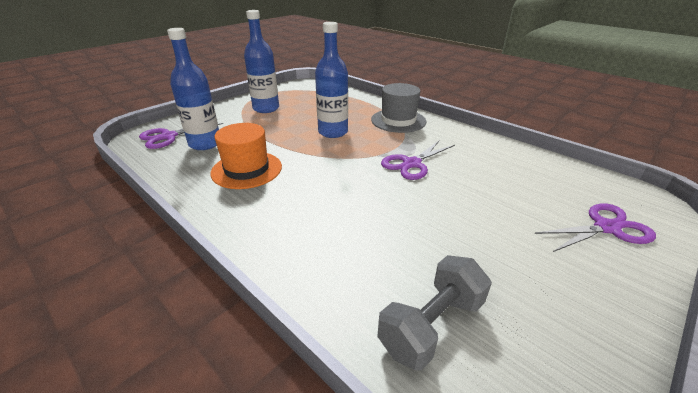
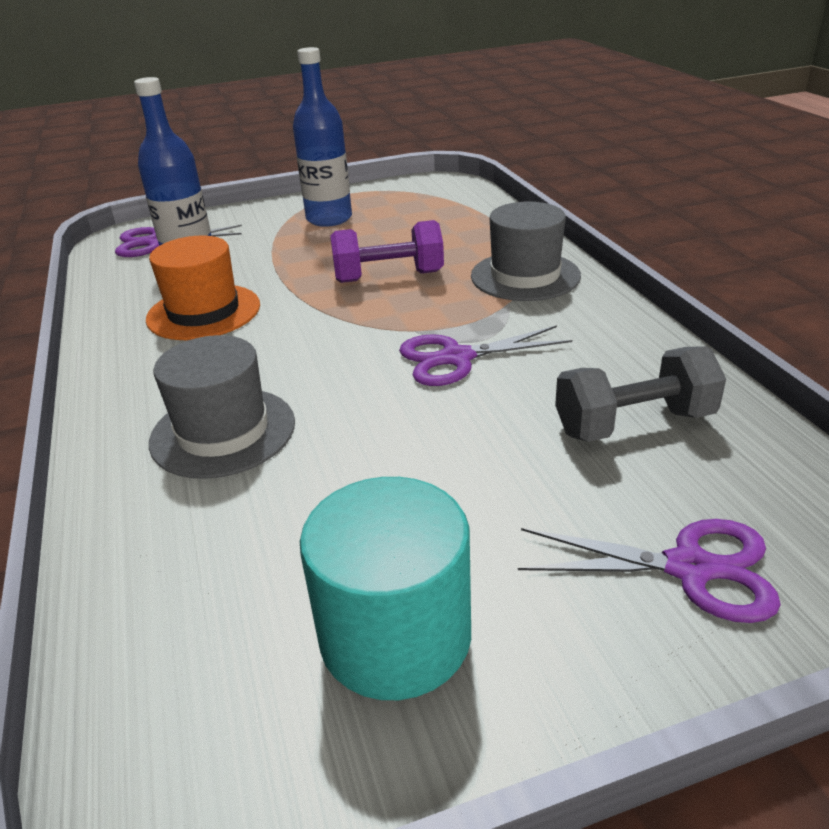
camera: 30 degrees right, 0 degrees up
blue bottle [315,22,348,138] -> purple dumbbell [330,220,444,283]
grey dumbbell [377,255,492,371] -> grey dumbbell moved to [555,346,726,442]
none -> grey hat [149,335,295,479]
none -> turquoise cylinder [300,477,471,700]

